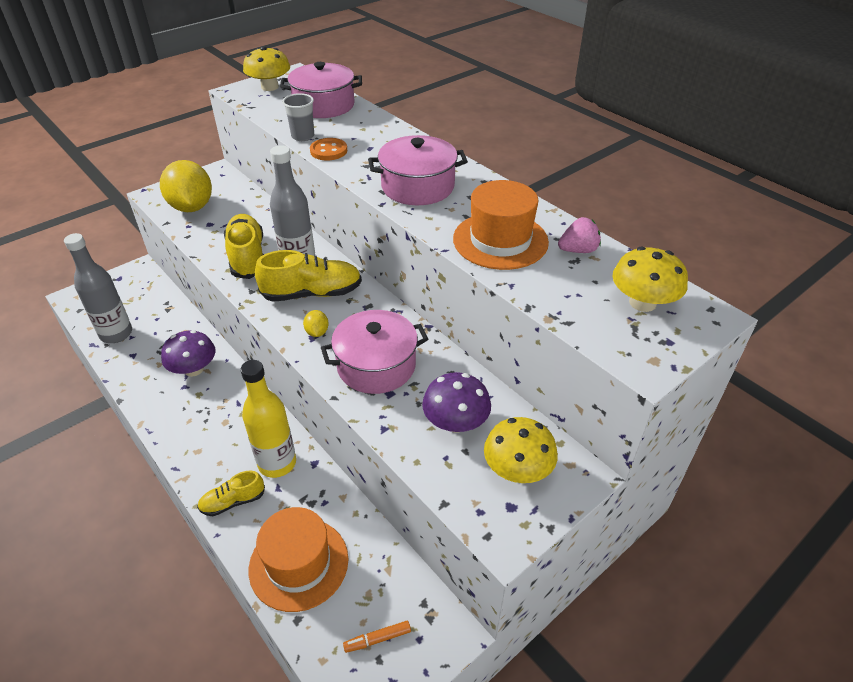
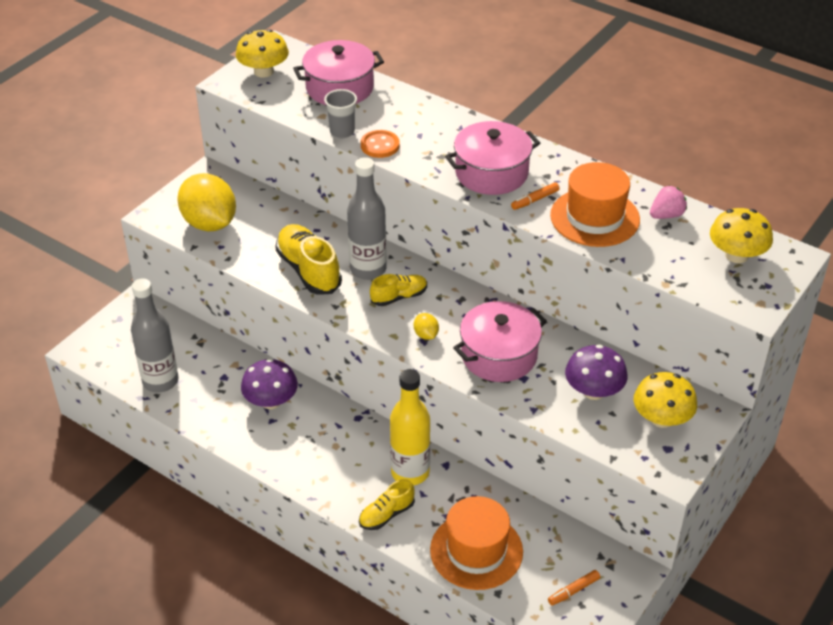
camera: 15 degrees left, 0 degrees up
yellow shoe [255,250,362,302] -> yellow shoe [370,274,427,306], size x0.59
none -> orange marker [511,182,560,210]

